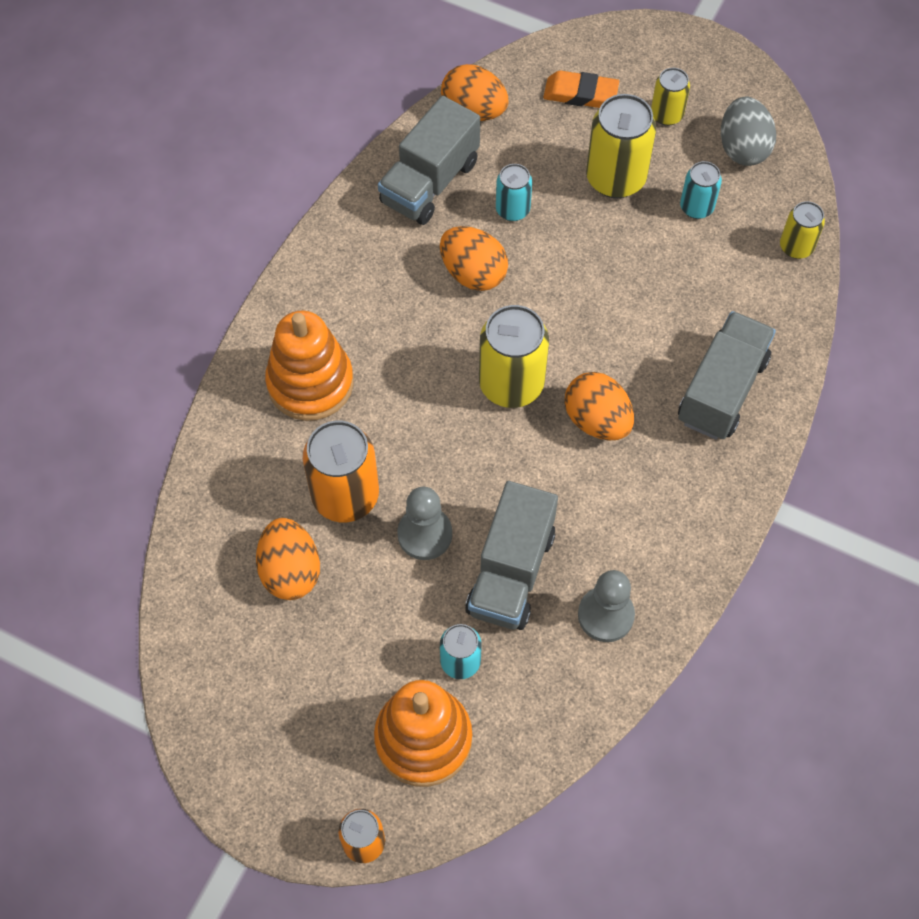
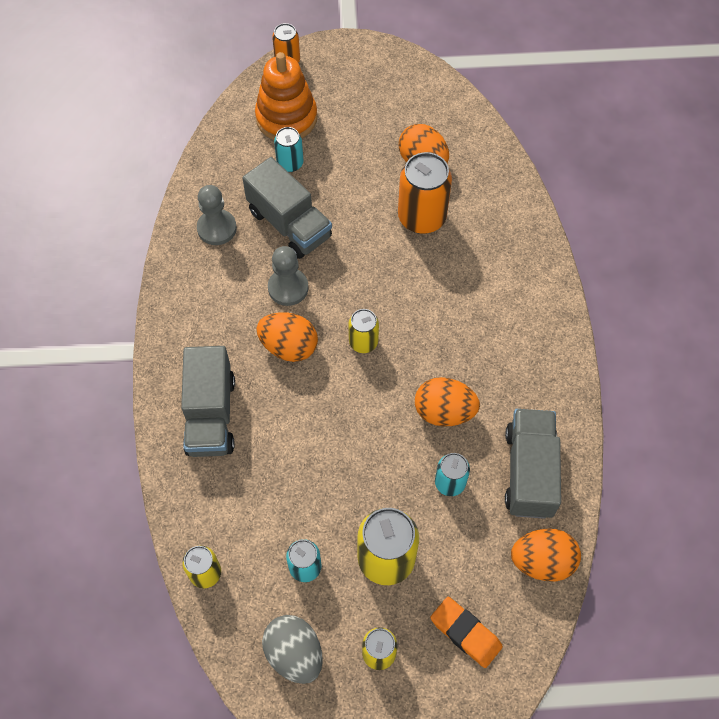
camera: 150 degrees right, 0 degrees up
orange stacking toy [265,311,354,421] -> none
grey pawn [397,487,452,560] -> grey pawn moved to [268,246,308,306]
grey truck [465,481,558,630] -> grey truck turned 150 degrees clockwise [242,157,332,259]
yellow can [479,305,549,408] -> yellow can [349,309,379,353], size x0.56
orange eraser [543,71,619,108] -> orange eraser turned 60 degrees clockwise [430,597,503,668]

